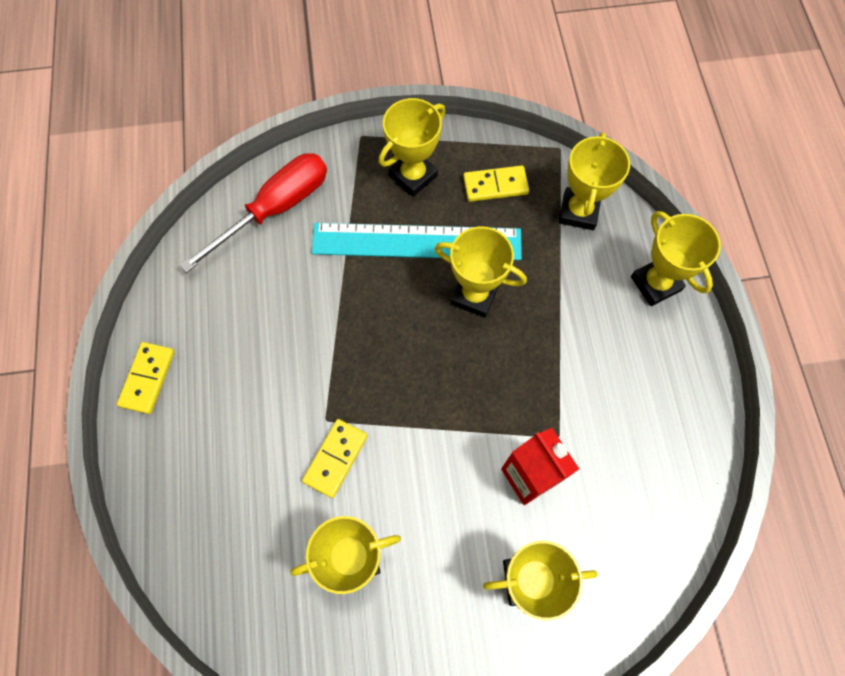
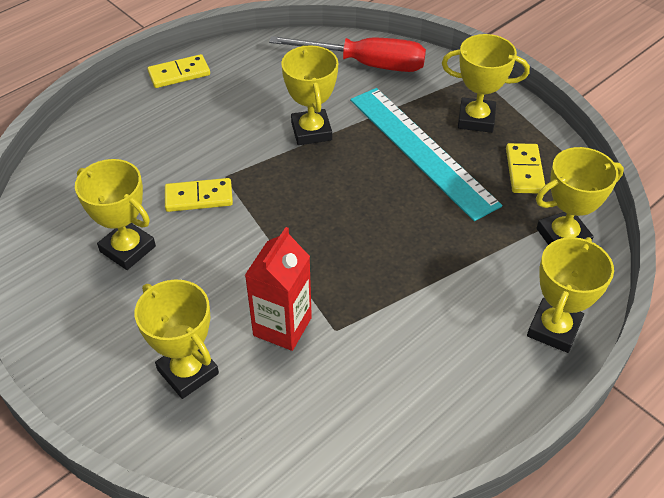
camera: 55 degrees right, 20 degrees down
yellow trophy [435,226,527,318] -> yellow trophy moved to [281,45,338,145]
yellow domino [463,165,529,202] -> yellow domino turned 45 degrees clockwise [506,143,545,193]

